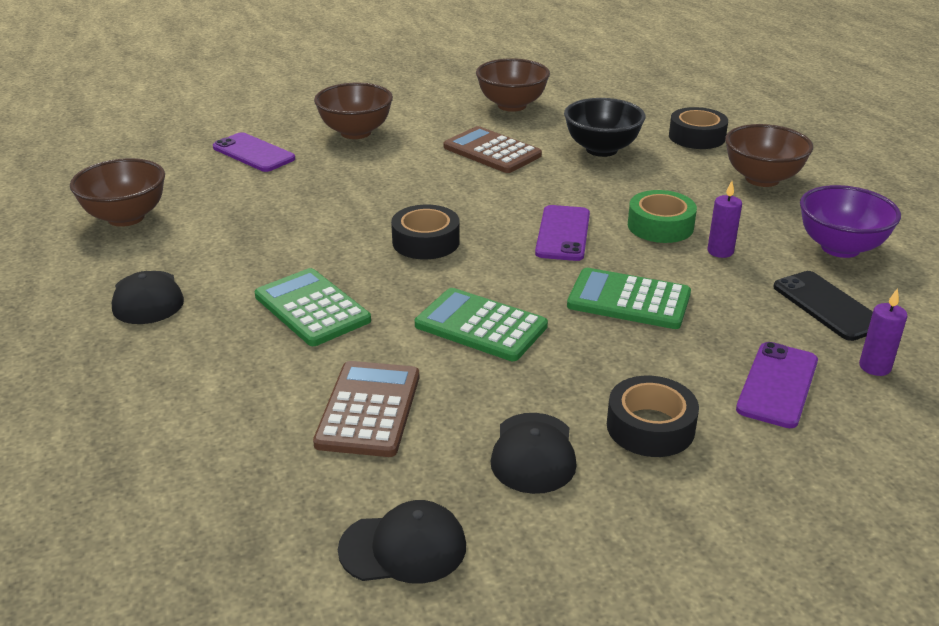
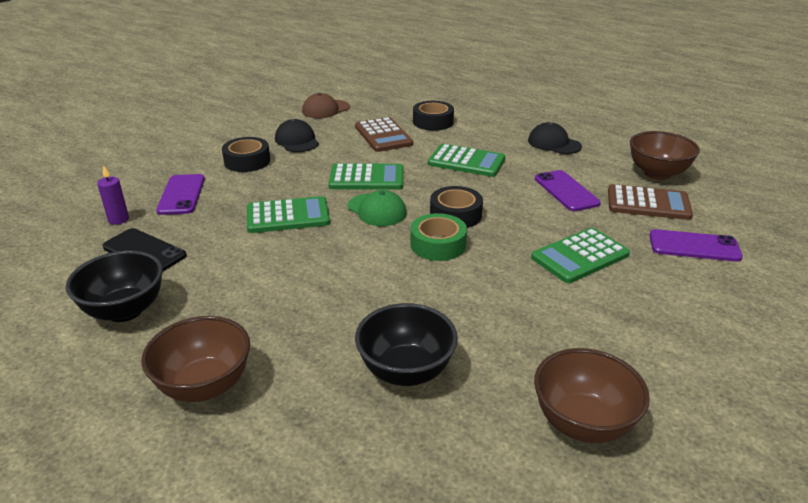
camera: 150 degrees right, 0 degrees up
brown bowl [314,83,393,139] -> none
black cap [338,500,466,584] -> brown cap [302,93,350,118]
brown calculator [444,126,542,173] -> brown calculator moved to [608,184,693,220]
purple phone [535,205,590,261] -> purple phone moved to [535,170,601,211]
green tape [628,190,697,243] -> green tape moved to [410,213,467,261]
black tape [669,107,728,149] -> black tape moved to [413,101,454,131]
purple candle [707,181,742,258] -> none
purple bowl [800,185,901,258] -> black bowl [66,250,163,322]
none -> green cap [348,190,407,226]
none -> green calculator [531,228,630,283]

